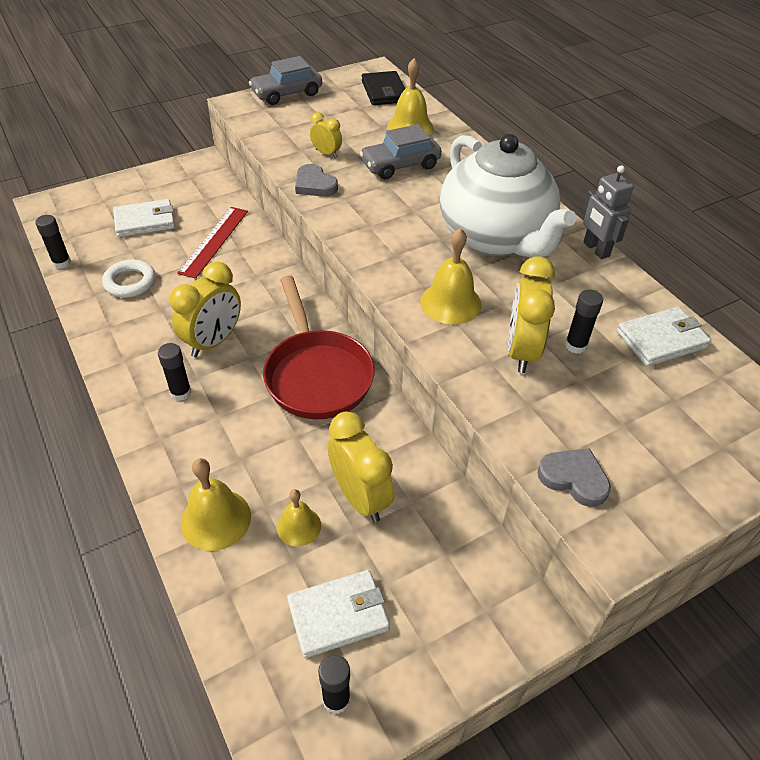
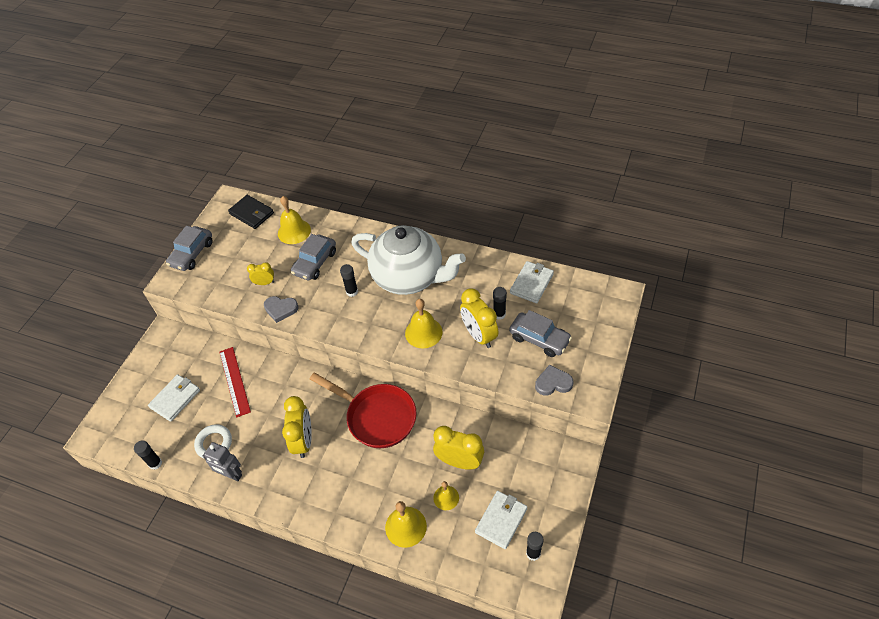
camera: 35 degrees left, 5 degrees up
black glue stick [158,343,192,401] -> black glue stick moved to [340,264,358,297]
grey robot [583,165,634,259] -> grey robot moved to [203,442,242,481]
none -> grey car [509,310,572,357]

